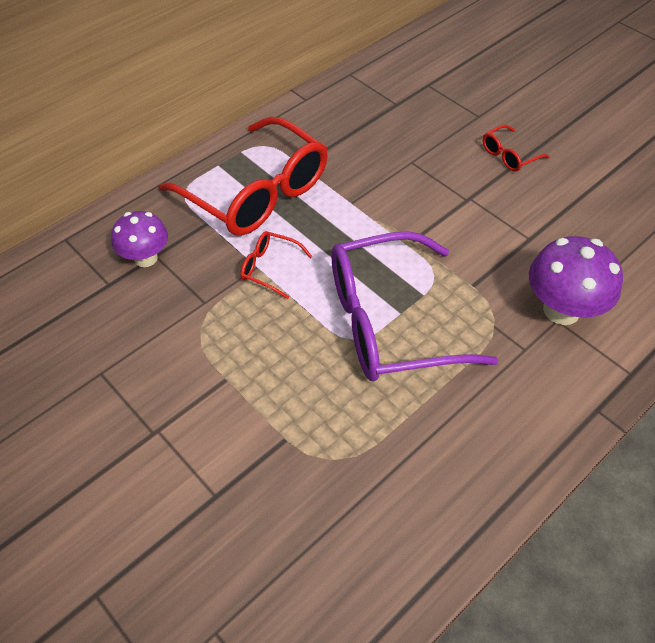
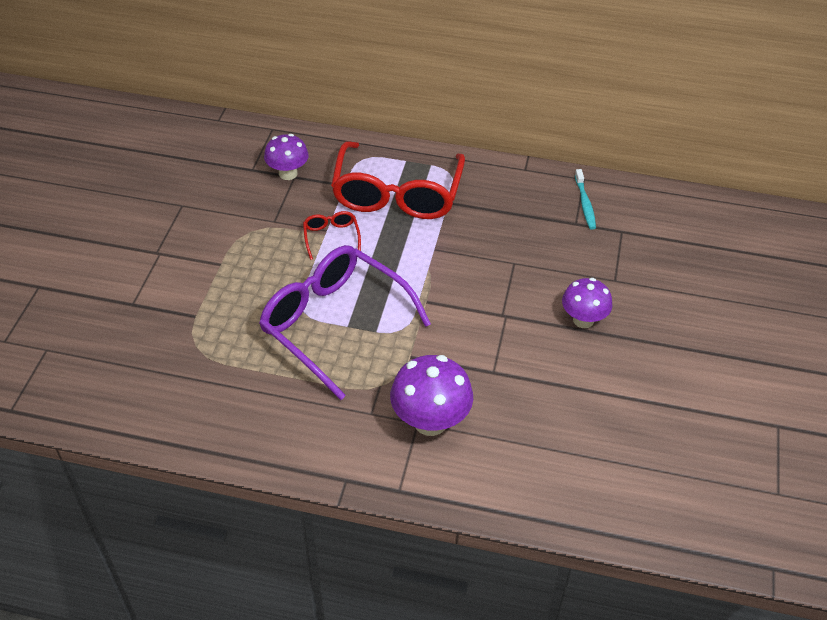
camera: 55 degrees right, 5 degrees down
red glasses [483,125,550,172] -> purple mushroom [562,278,612,328]
none -> turquoise toothbrush [575,169,596,230]

